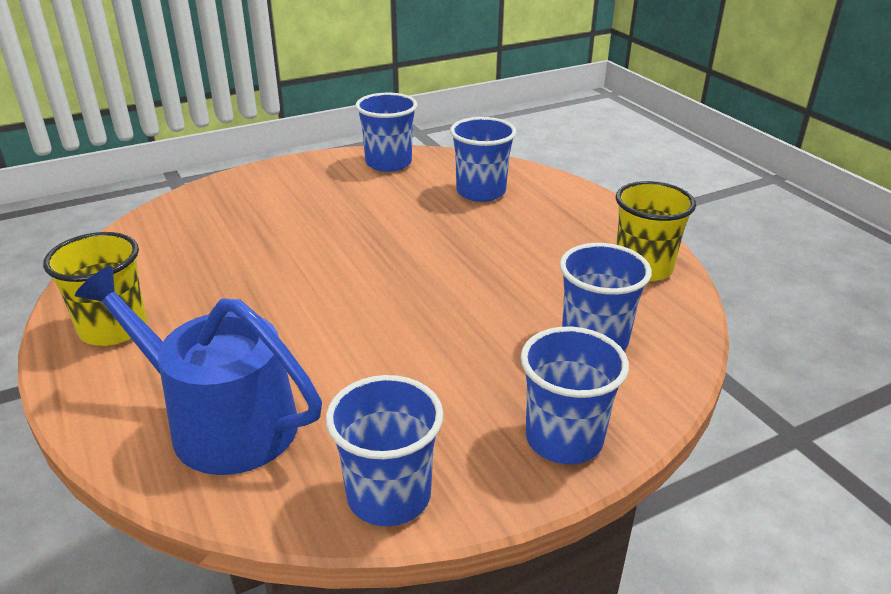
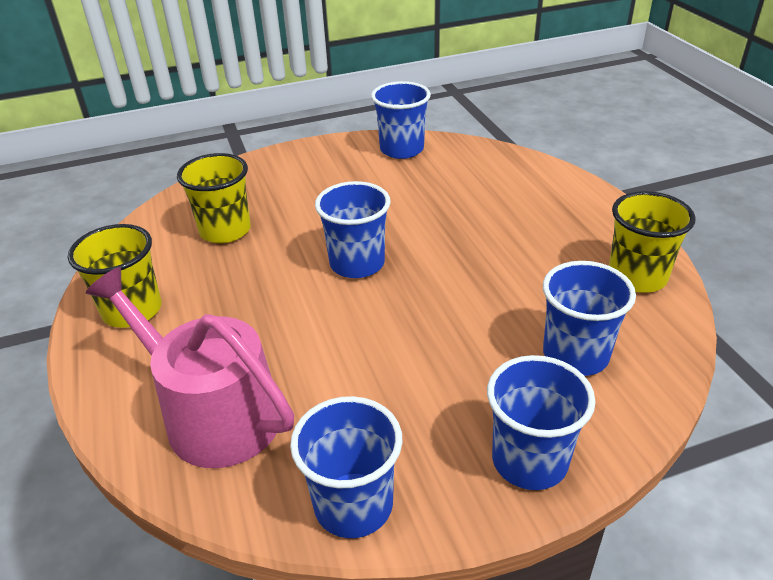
camera: 10 degrees right, 5 degrees up
blue watering can [75,266,322,475] -> pink watering can [86,267,294,468]
blue cup [450,117,517,202] -> blue cup moved to [315,181,391,278]
none -> yellow cup [177,153,251,243]

